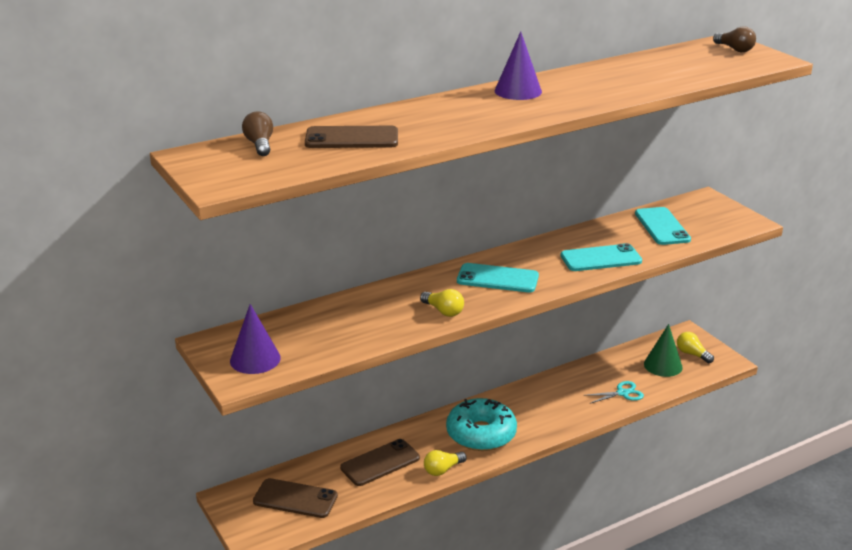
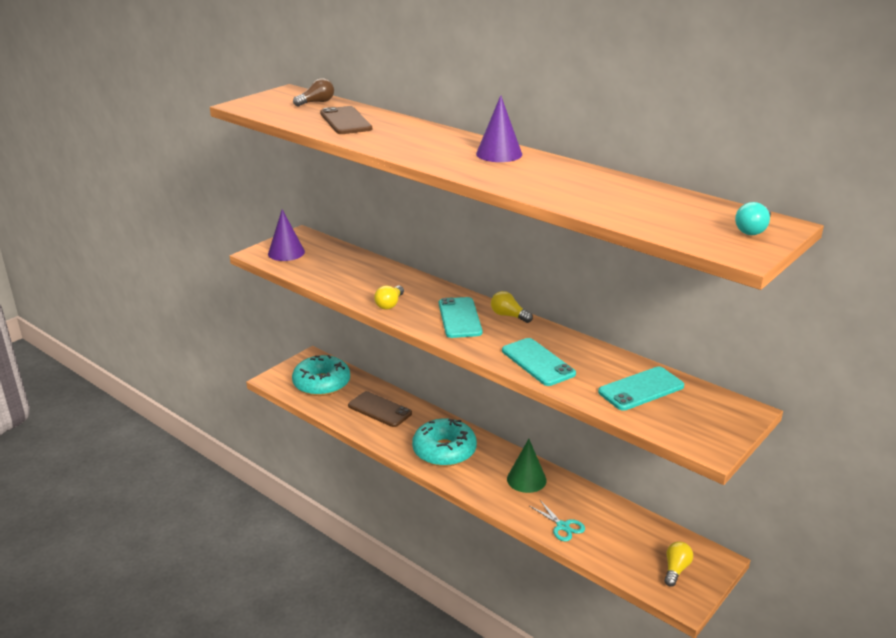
camera: 70 degrees right, 0 degrees up
brown phone [253,478,338,518] -> turquoise donut [292,355,350,396]
yellow light bulb [424,450,467,476] -> yellow light bulb moved to [491,291,533,323]
green cone [644,324,682,377] -> green cone moved to [507,439,547,493]
brown light bulb [713,26,756,52] -> turquoise light bulb [735,202,771,235]

